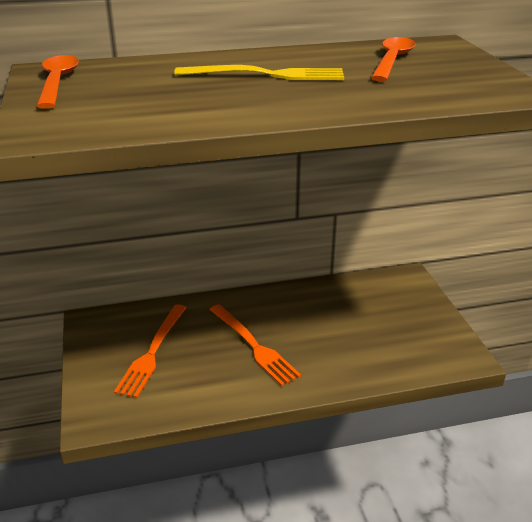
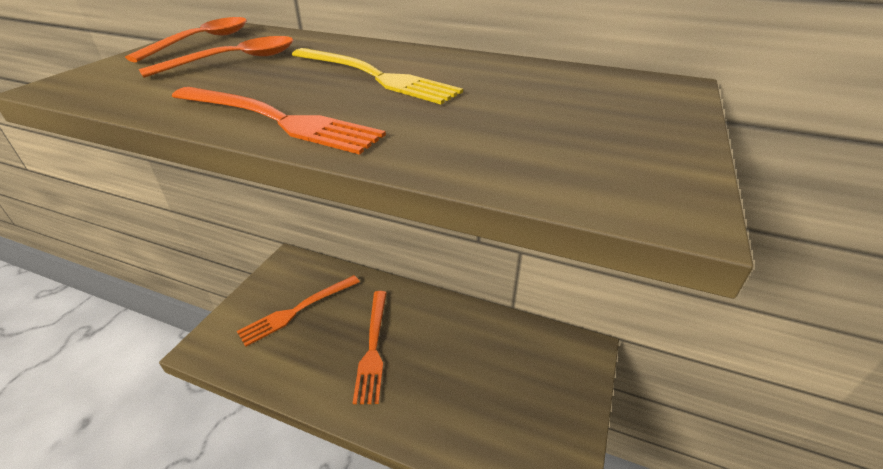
camera: 35 degrees right, 5 degrees up
orange spoon [371,37,416,81] -> orange spoon moved to [139,36,294,78]
none -> orange fork [172,87,386,155]

